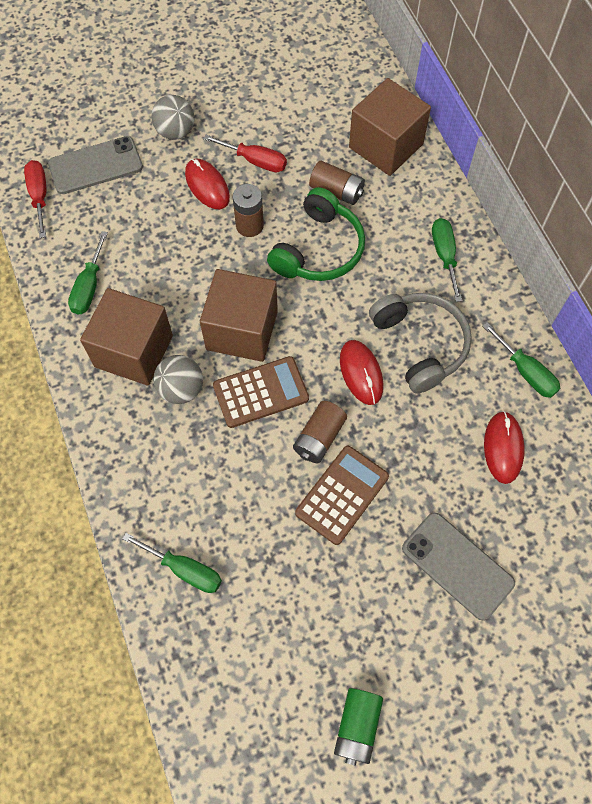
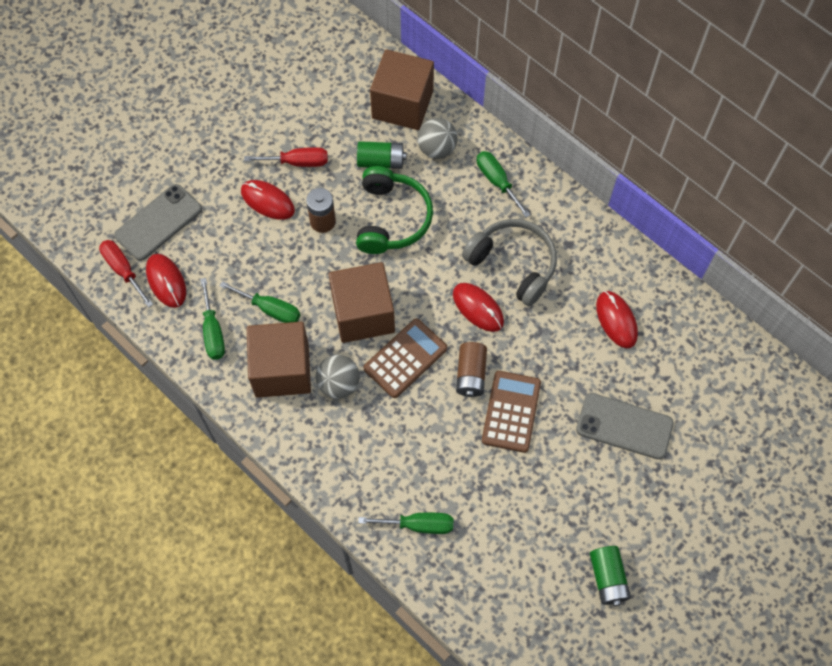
camera: 25 degrees left, 0 degrees up
grey ball [151,95,194,140] -> grey ball moved to [417,118,457,159]
brown battery [309,161,365,205] -> green battery [357,141,406,169]
green screwdriver [483,322,560,398] -> green screwdriver moved to [220,281,300,323]
none -> red mouse [146,254,186,308]

